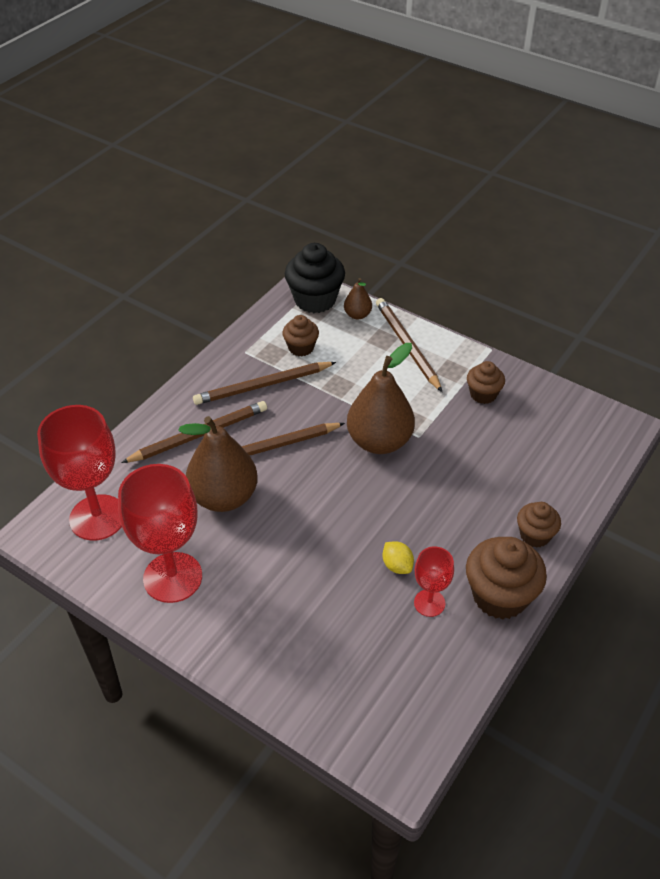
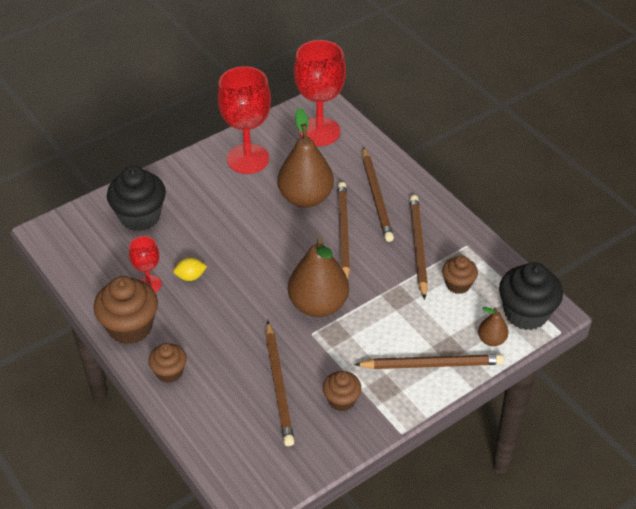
camera: 110 degrees right, 0 degrees up
none -> black cupcake [107,166,166,231]
none -> brown pencil [266,322,295,446]

